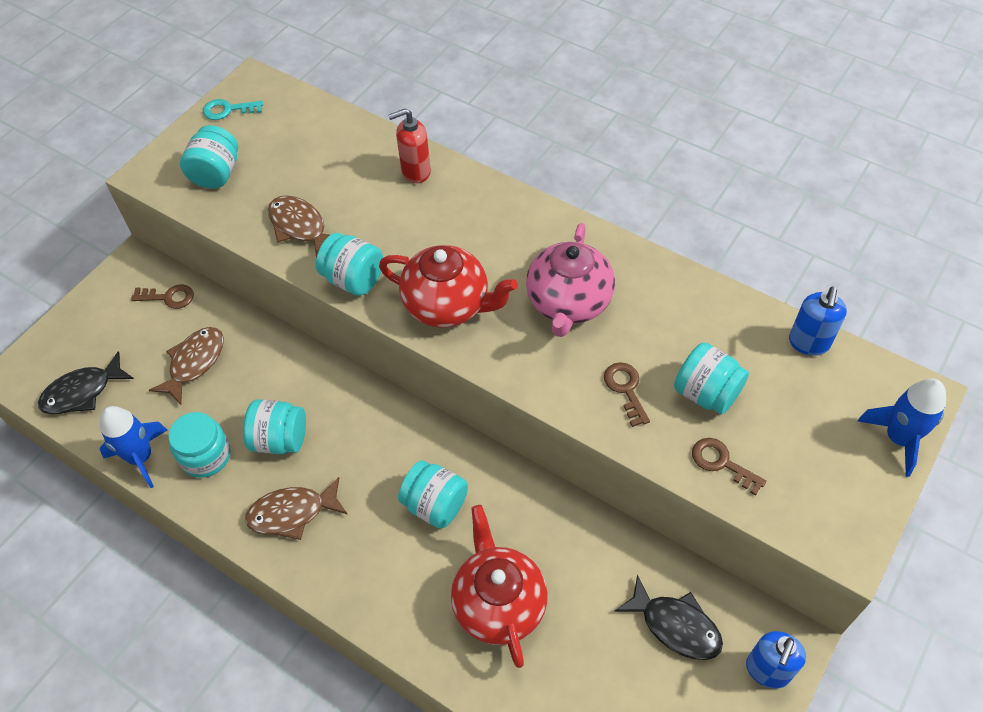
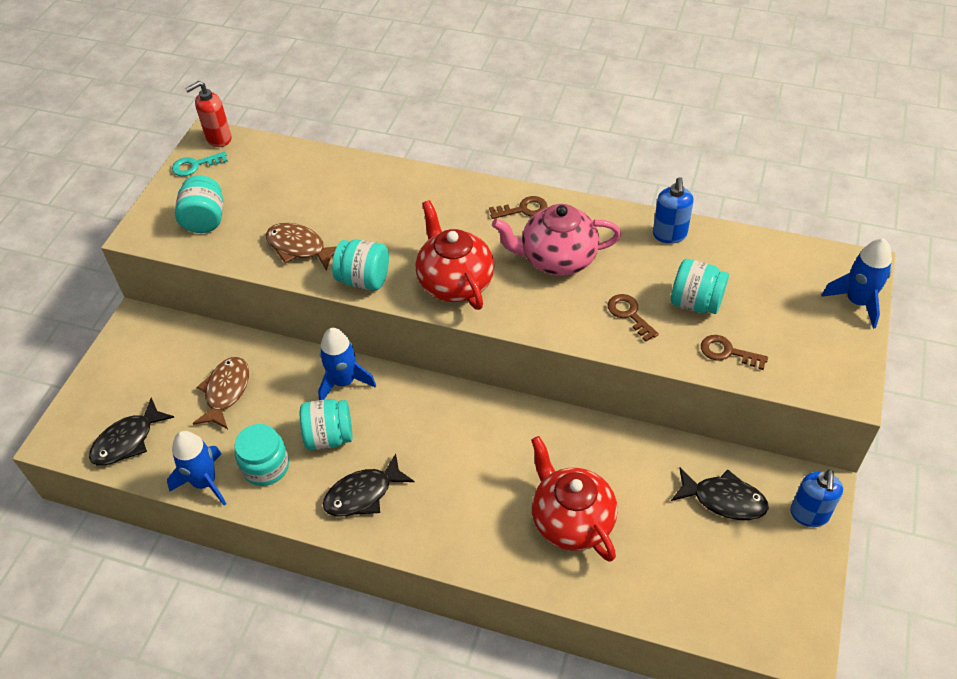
camera: 15 degrees left, 5 degrees down
brown key [131,284,194,309] -> brown key moved to [489,196,548,219]
brown fish [245,477,347,540] -> black fish [323,453,414,516]
red teapot [379,245,518,328] -> red teapot turned 120 degrees counterclockwise [416,200,494,310]
red soap dispenser [388,108,431,183] -> red soap dispenser moved to [185,81,231,147]
turquoise jar [398,461,468,529] -> none
pink teapot [526,223,615,337] -> pink teapot turned 90 degrees clockwise [492,204,622,276]
blue soap dispenser [789,286,847,356] -> blue soap dispenser moved to [653,177,694,244]
none -> blue rocket [318,328,376,400]

